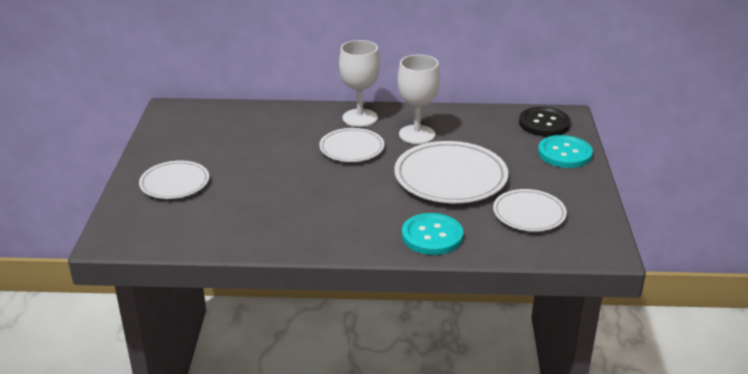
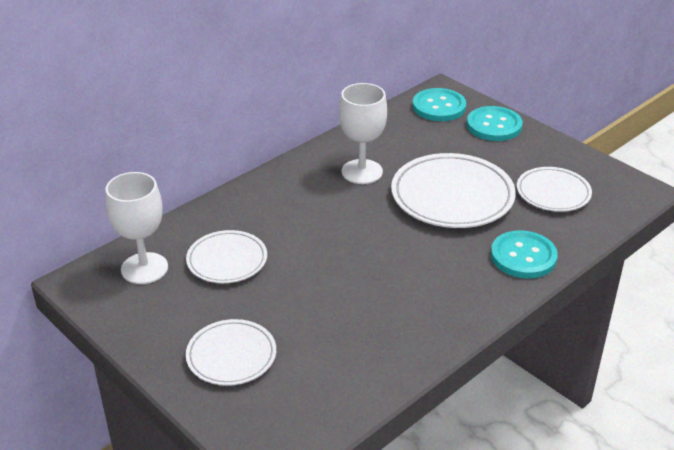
camera: 45 degrees left, 5 degrees up
white plate [319,128,384,162] -> white plate moved to [186,230,267,283]
white goblet [339,40,380,127] -> white goblet moved to [105,172,168,284]
black button [519,107,571,137] -> turquoise button [412,88,466,121]

